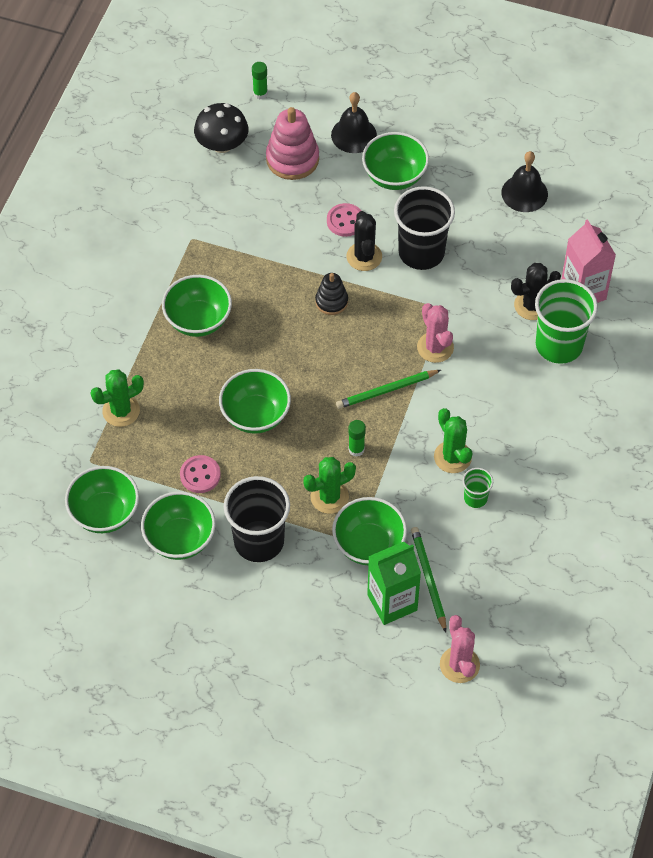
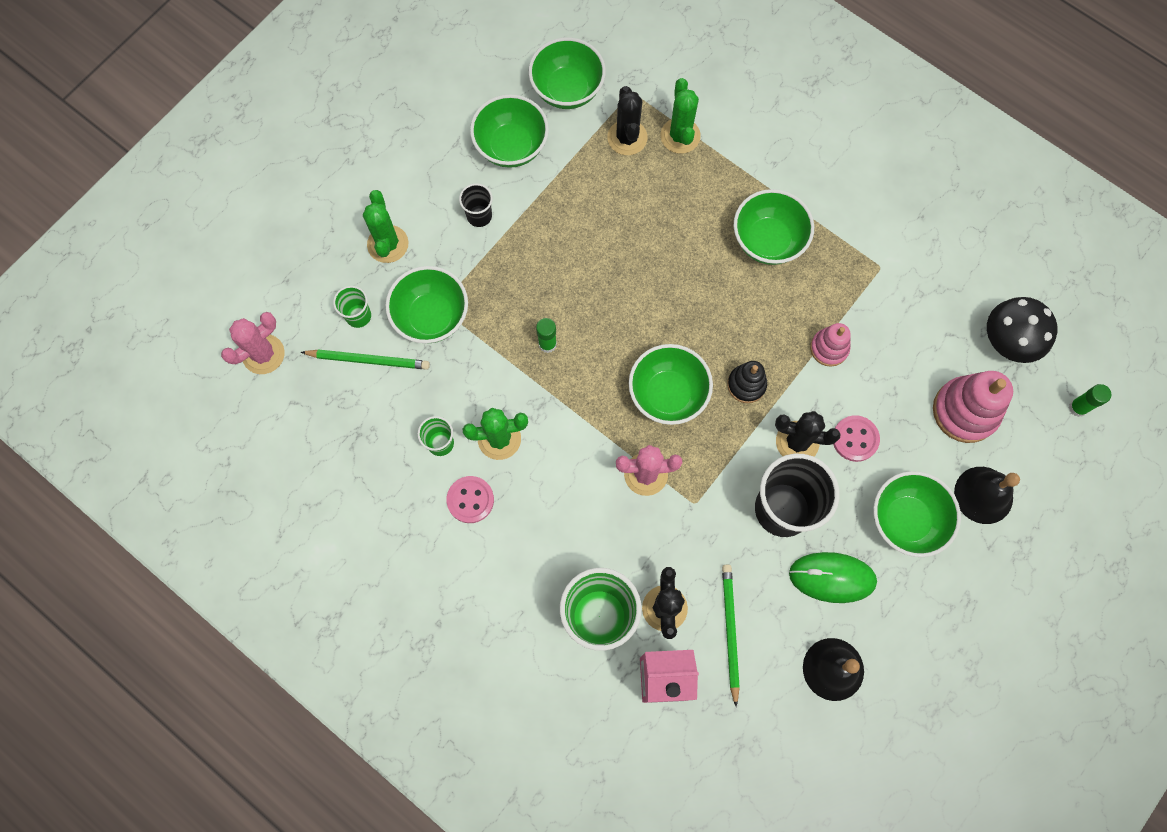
camera: 110 degrees right, 15 degrees up
pink button [180,455,221,493] -> pink button moved to [447,476,494,523]
green bowl [219,369,291,434] -> green bowl moved to [629,344,713,425]
black cup [224,476,290,562] -> black cup [459,183,493,227], size x0.48
green cactus [303,457,356,514] -> green cactus moved to [363,190,408,263]
green pencil [336,370,441,409] -> green pencil moved to [722,565,740,707]
green carton [367,542,421,625] -> green cup [333,286,371,328]
pink cactus [440,615,480,683] -> pink cactus turned 45 degrees counterclockwise [221,312,285,374]
none -> black cactus [607,86,647,155]
none -> green mouse [789,552,877,603]
none -> pink stacking toy [810,323,851,367]

